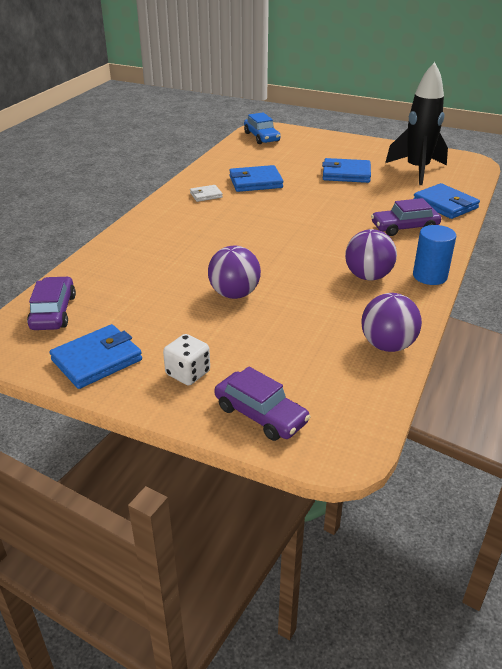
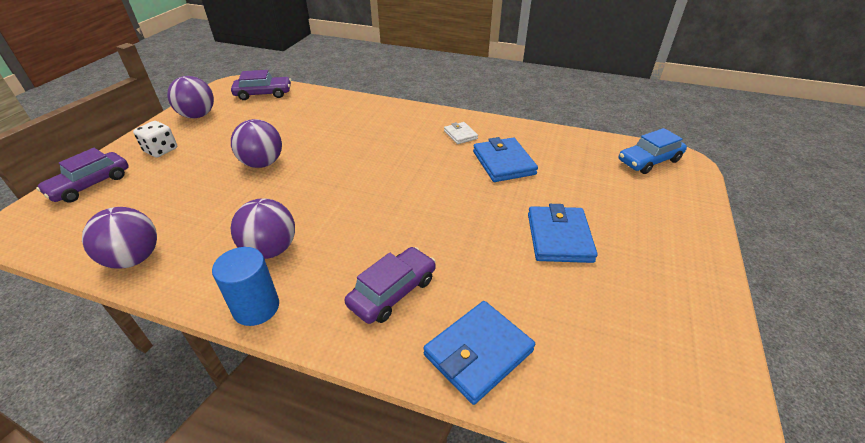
camera: 85 degrees right, 5 degrees up
blue wallet [50,324,142,389] -> purple ball [167,76,214,118]
purple car [371,198,441,236] -> purple car turned 60 degrees clockwise [345,247,436,324]
black rocket [385,62,448,185] -> none

